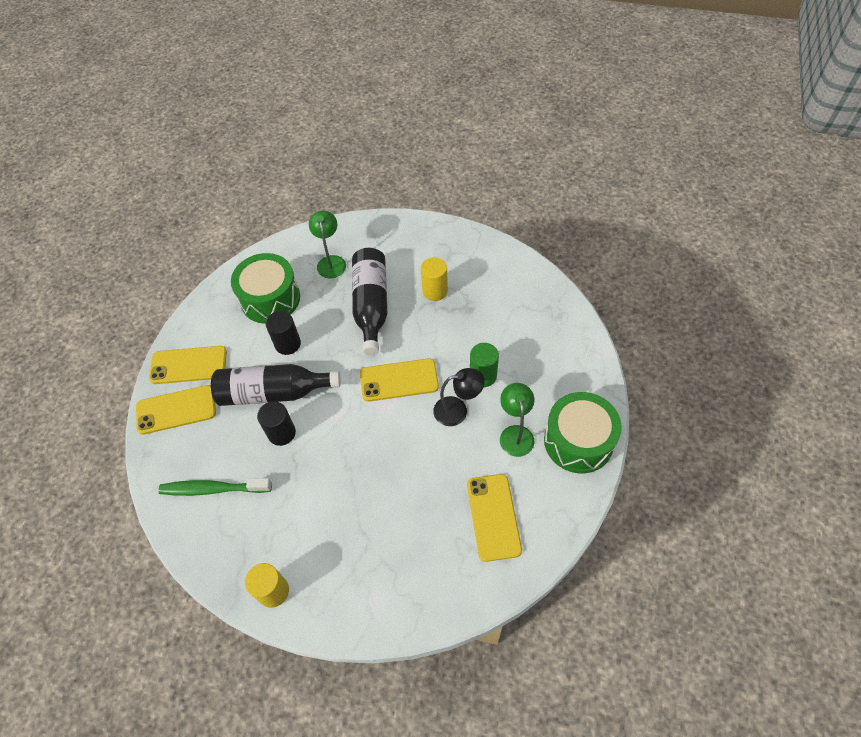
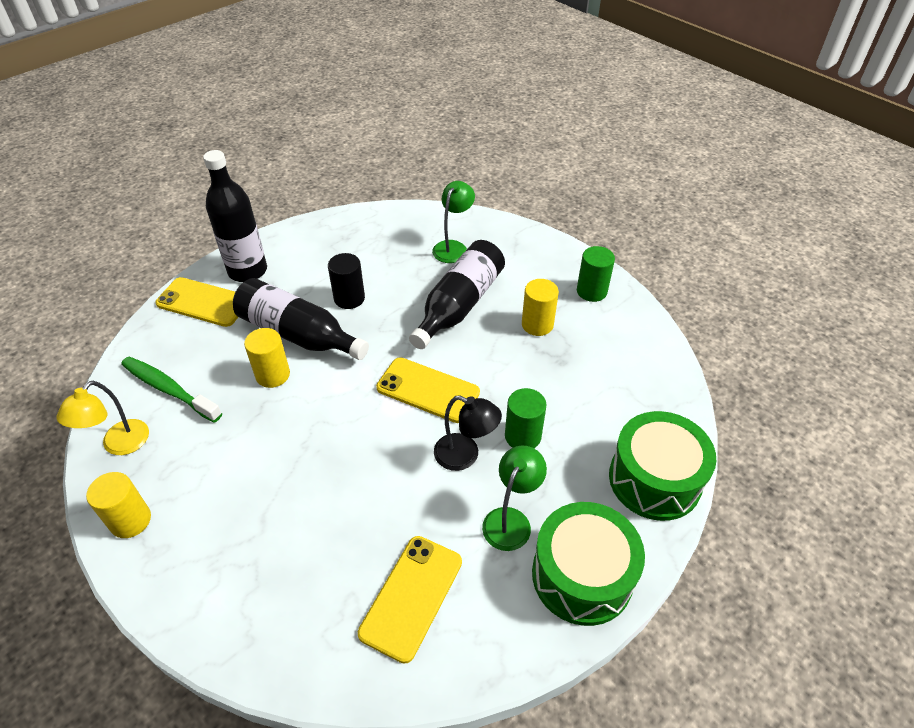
camera: 30 degrees right, 10 degrees down
yellow phone [149,346,227,384] -> black bottle [203,150,267,282]
green drum [231,253,300,324] -> green drum moved to [609,411,716,521]
black cylinder [257,401,296,446] -> yellow cylinder [244,328,290,388]
none -> yellow lamp [56,381,149,455]
none -> green cylinder [577,246,615,302]

